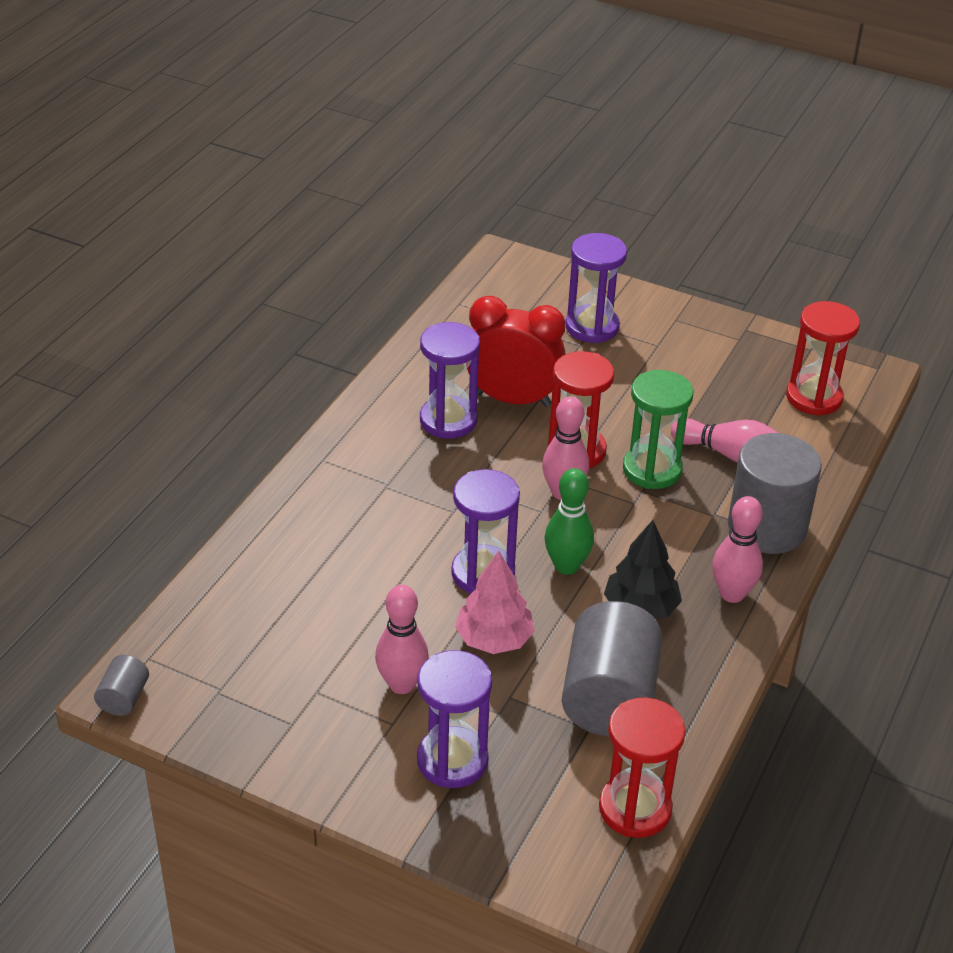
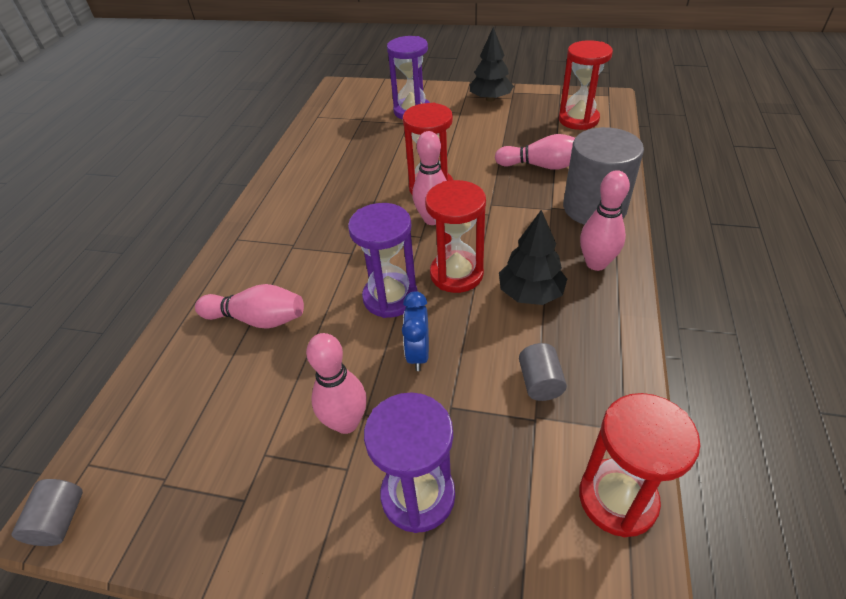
camera: 10 degrees left, 5 degrees up
purple hourglass [420,322,480,438] -> none
pink tree [455,551,535,654] -> blue clock [402,291,429,371]
red clock [467,296,565,407] -> none
green bowling pin [544,468,594,575] -> red hourglass [425,180,486,293]
grey cylinder [562,601,663,736] -> grey cylinder [519,343,567,401], size x0.45
green hourglass [623,370,693,489] -> none
none -> pink bowling pin [195,284,304,329]
none -> black tree [470,27,514,102]

